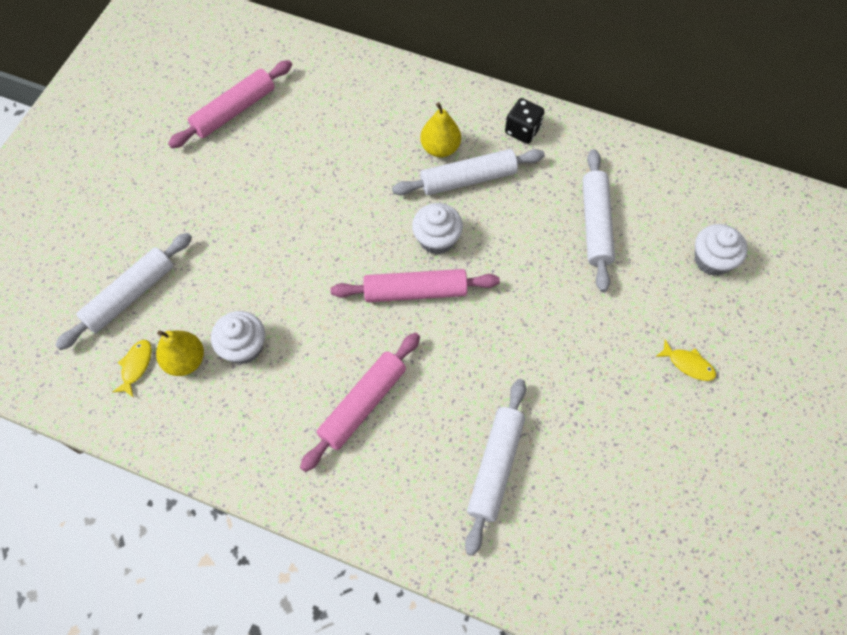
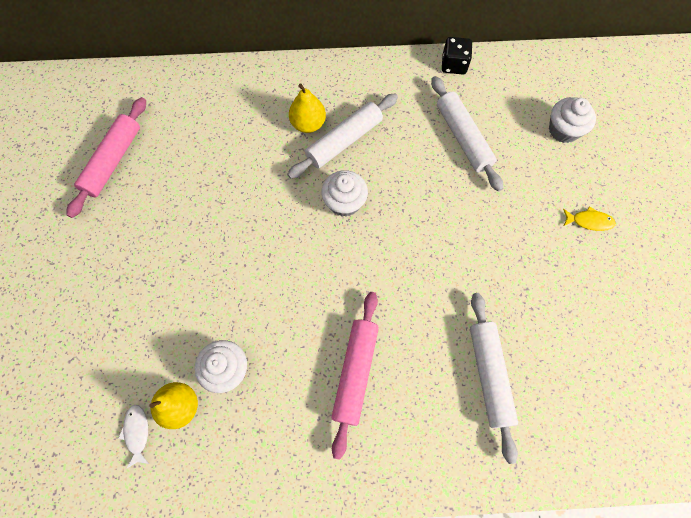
camera: 25 degrees left, 5 degrees up
white rolling pin [55,233,192,350] -> none
yellow fish [113,340,152,398] -> white fish [118,405,149,469]
pink rolling pin [331,269,500,302] -> none
black dice [505,98,545,144] -> black dice moved to [442,37,472,75]

